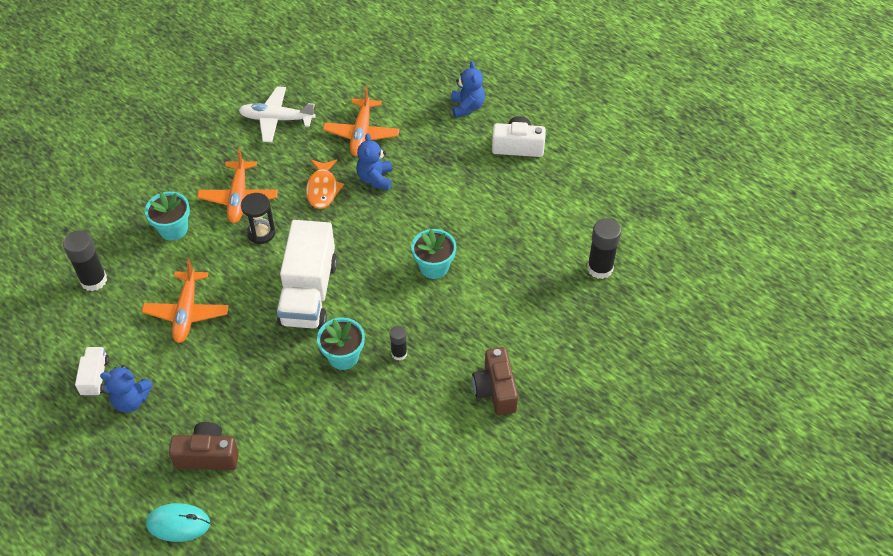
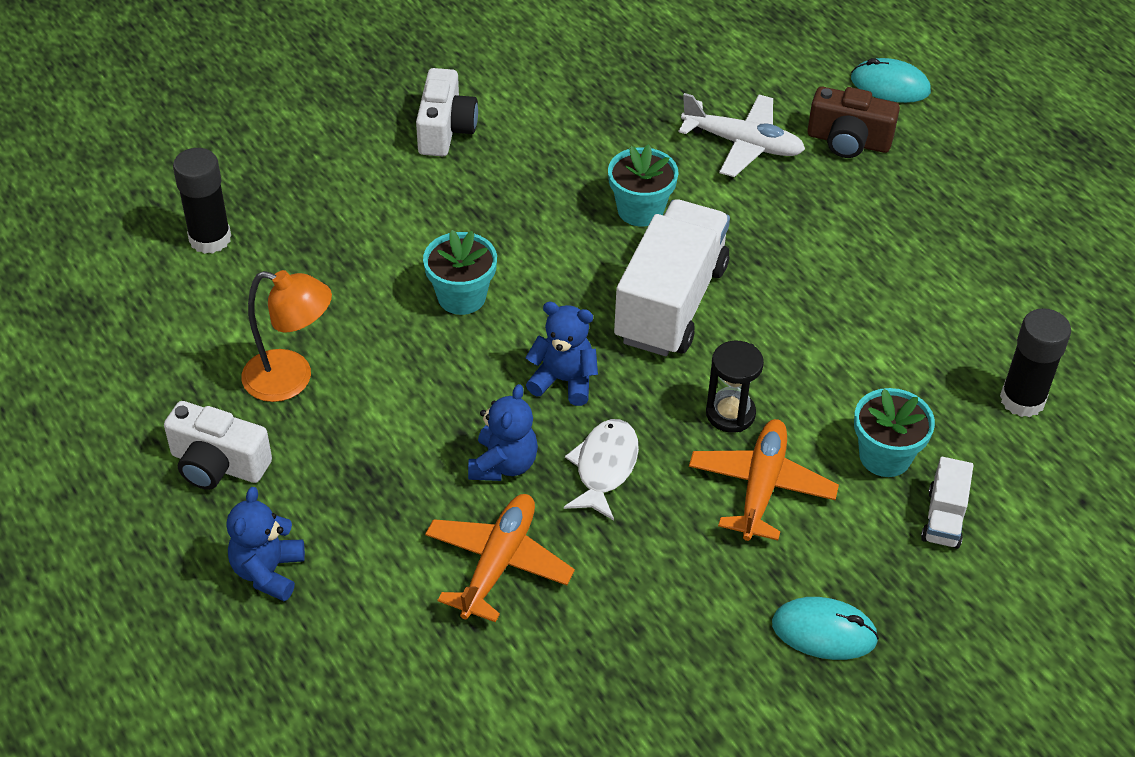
camera: 165 degrees left, 5 degrees down
white truck [75,347,109,396] -> white truck moved to [921,457,974,549]
blue teddy bear [100,365,153,413] -> blue teddy bear moved to [525,302,598,406]
orange plane [142,259,229,343] -> none
white plane [239,86,316,142] -> white plane moved to [678,93,805,177]
orange fish [306,160,344,209] -> white fish [564,419,639,521]
black glue stick [390,326,407,361] -> none
brown camera [472,347,518,415] -> white camera [416,68,478,156]
none -> orange lamp [241,270,332,402]
none -> turquoise mouse [772,597,879,660]

